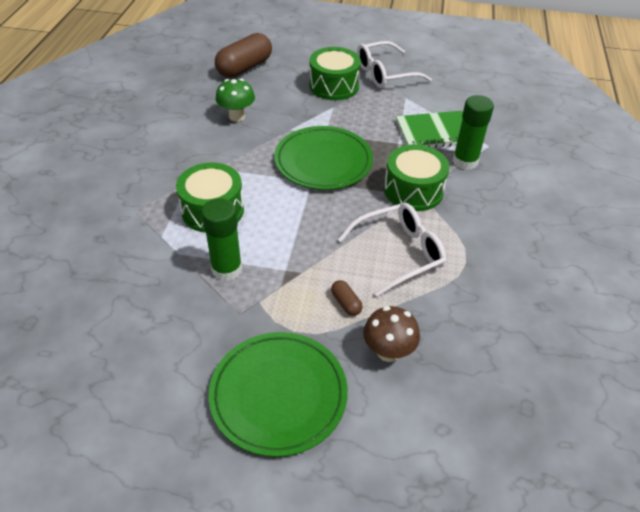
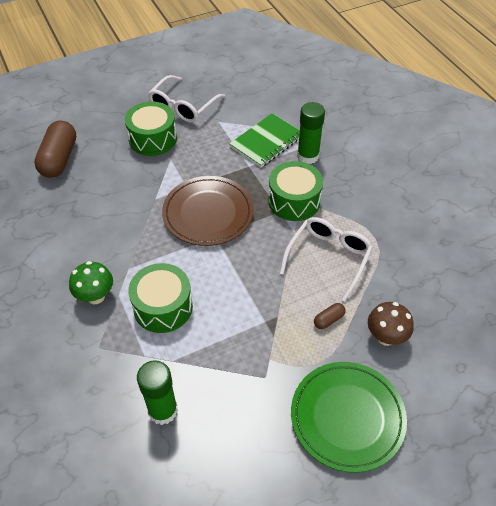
camera: 35 degrees left, 5 degrees up
green glue stick [201,199,242,281] -> green glue stick moved to [137,360,178,425]
green mushroom [216,79,255,122] -> green mushroom moved to [69,261,113,304]
green plate [274,126,373,190] -> brown plate [162,176,254,246]
brown capsule [331,280,363,316] -> brown capsule turned 60 degrees counterclockwise [314,303,346,329]

